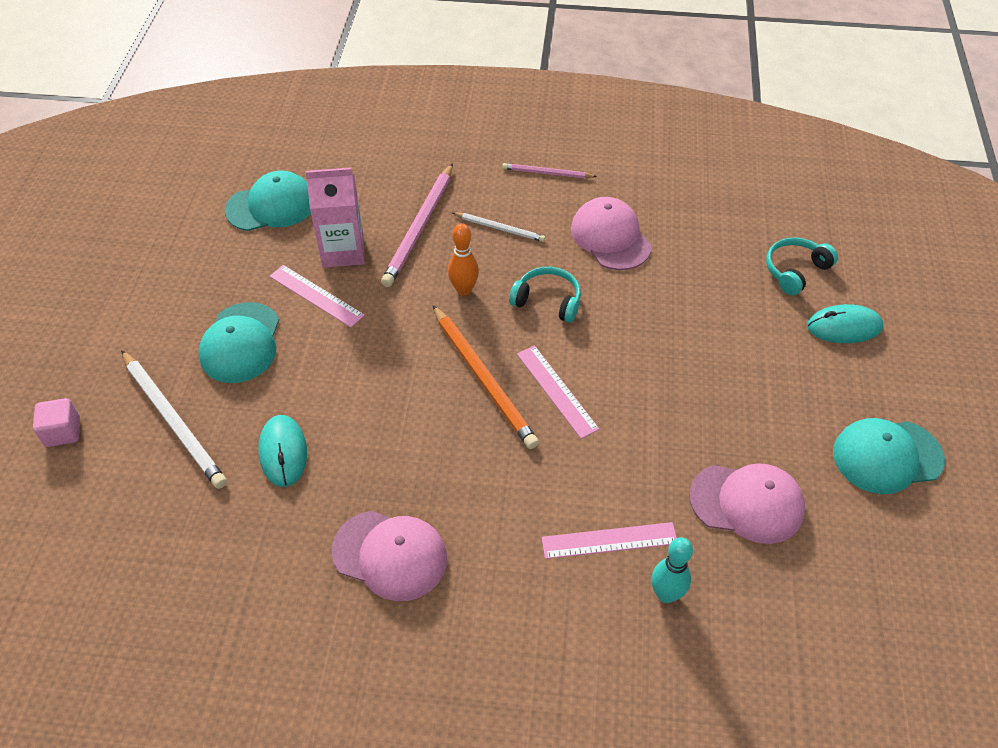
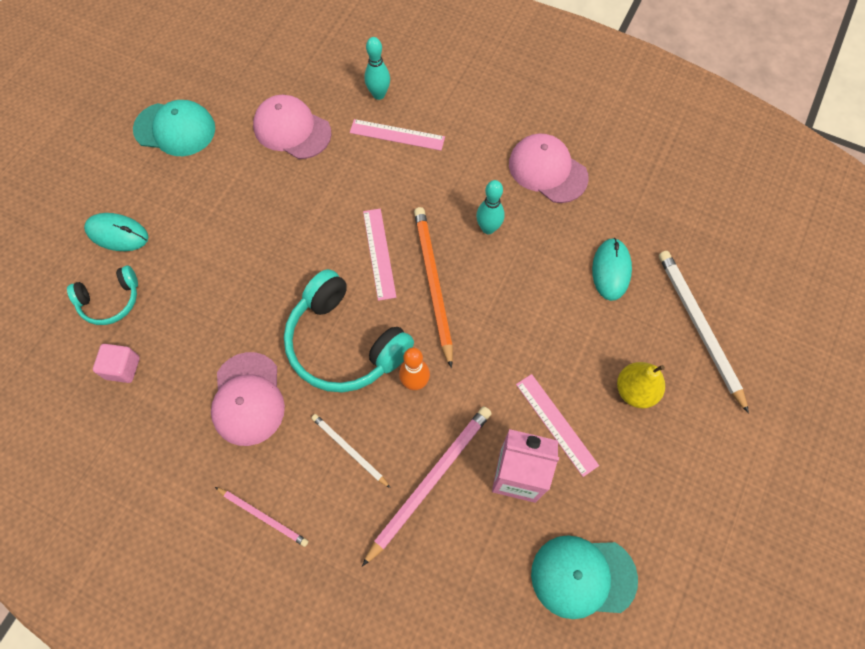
camera: 160 degrees left, 15 degrees up
pink cube [33,398,80,447] -> pink cube moved to [93,344,140,383]
turquoise cap [199,302,279,383] -> yellow pear [617,362,665,408]
turquoise headphones [509,267,581,323] -> turquoise headphones [284,269,414,393], size x1.82
none -> turquoise bowling pin [476,180,505,234]

